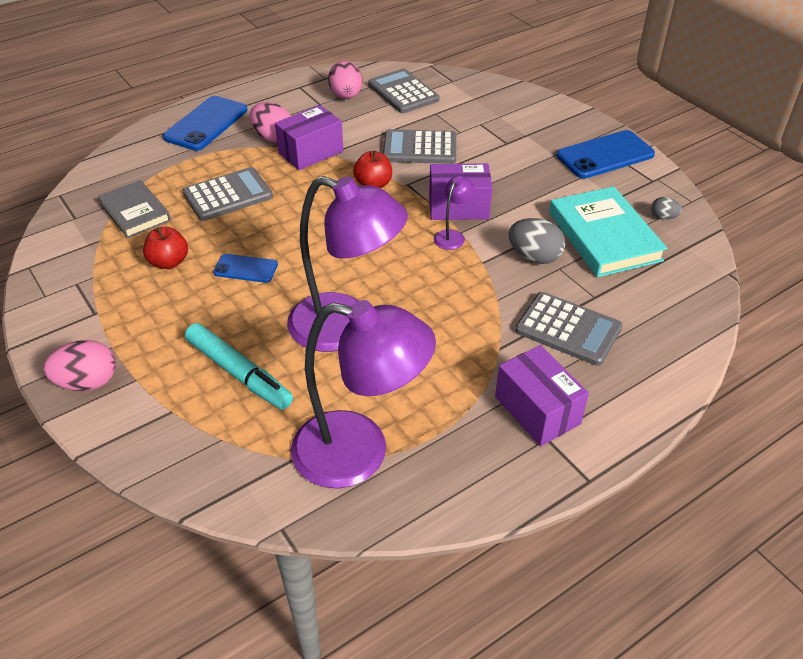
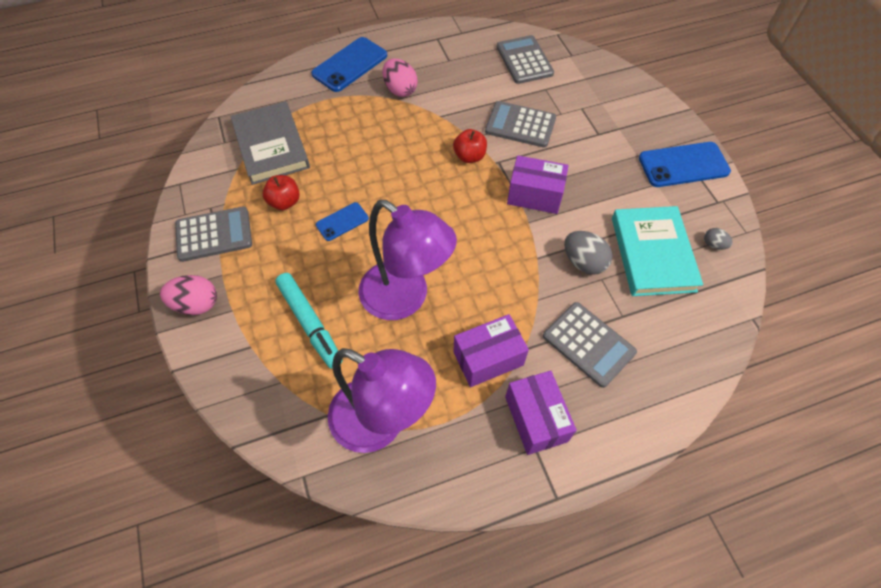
camera: 15 degrees right, 15 degrees up
grey book [98,180,171,238] -> grey book [230,101,310,185], size x1.52
grey calculator [183,167,273,221] -> grey calculator moved to [175,206,252,262]
blue phone [213,254,278,283] -> blue phone turned 60 degrees counterclockwise [316,202,369,241]
purple box [275,105,343,170] -> purple box moved to [453,314,529,387]
pink egg [328,61,363,99] -> none
purple lamp [434,176,475,250] -> none

